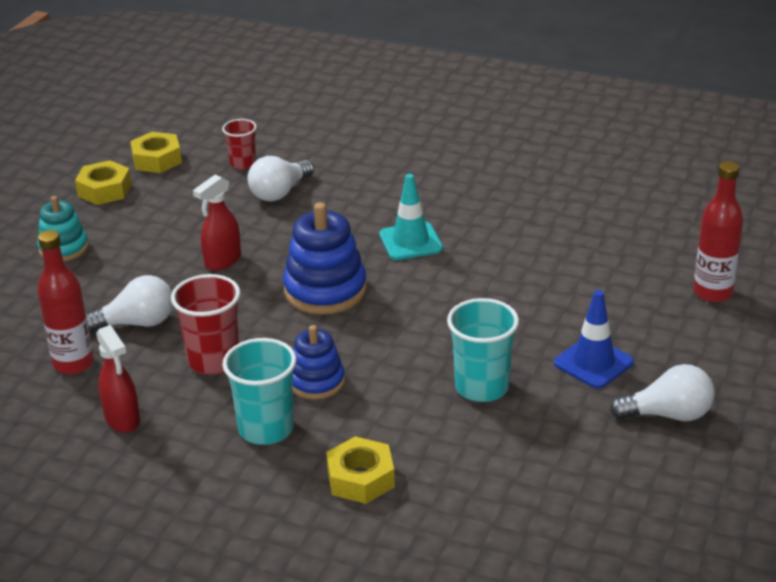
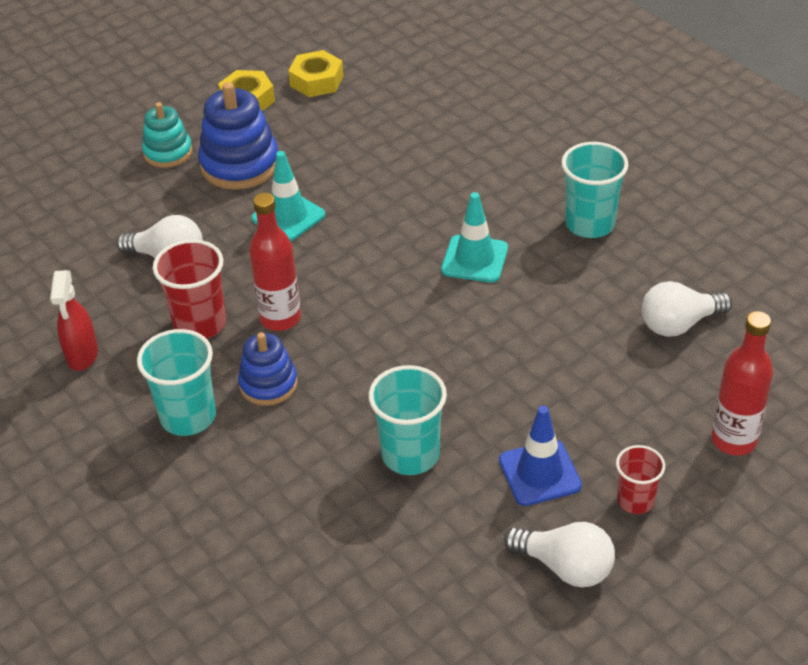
camera: 30 degrees right, 10 degrees up
red bottle [37,230,94,374] -> red bottle moved to [249,193,301,331]
red spray bottle [193,175,241,271] -> turquoise traffic cone [251,151,325,241]
red cup [222,119,257,169] -> red cup moved to [616,445,665,514]
white light bulb [248,156,314,201] -> white light bulb moved to [642,281,732,337]
blue stacking toy [283,202,367,315] -> blue stacking toy moved to [198,82,278,190]
yellow nut [326,436,395,504] -> none
none -> turquoise cup [561,142,629,238]

